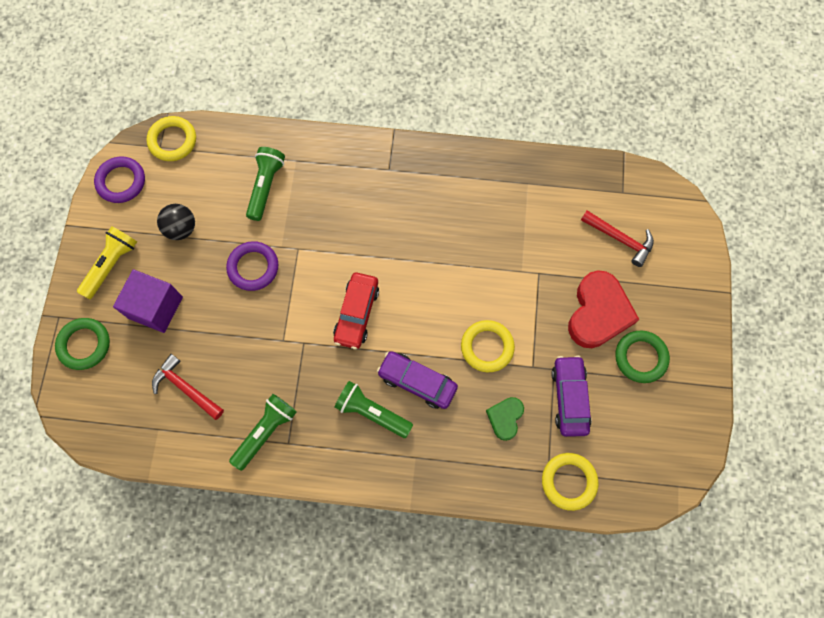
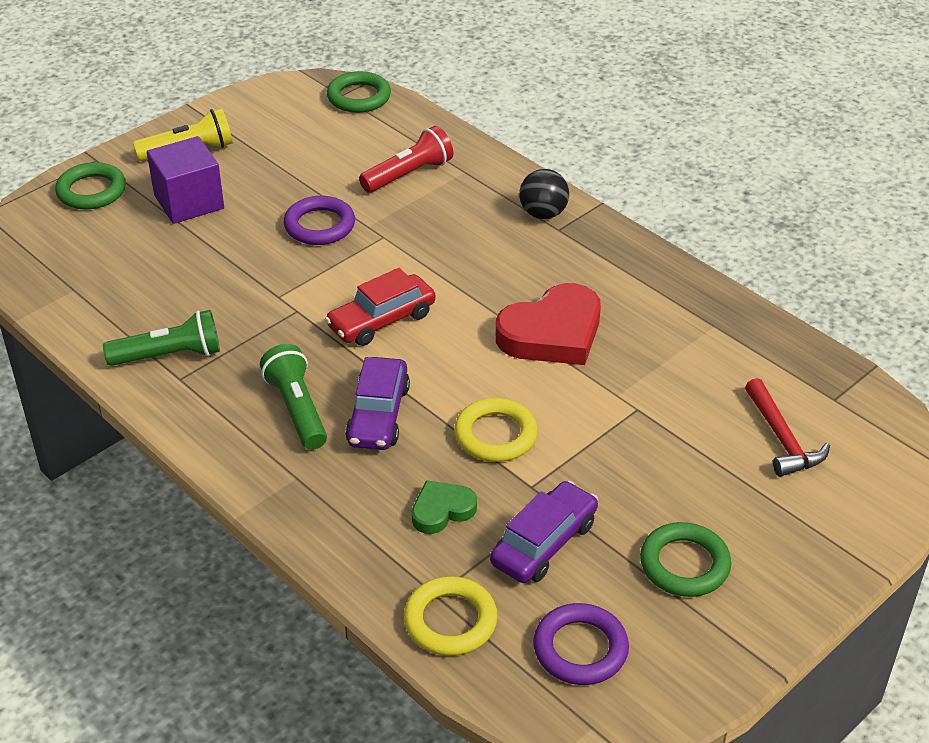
camera: 40 degrees right, 30 degrees down
purple ring [94,156,145,203] -> purple ring moved to [533,603,629,685]
yellow ring [147,116,196,161] -> green ring [327,71,391,113]
red hammer [152,354,224,420] -> none
black ball [157,204,195,240] -> black ball moved to [519,169,569,219]
green flashlight [246,147,285,221] -> red flashlight [359,126,453,193]
purple car [377,351,458,409] -> purple car turned 150 degrees counterclockwise [345,357,410,450]
red heart [568,270,640,348] -> red heart moved to [496,283,601,365]

